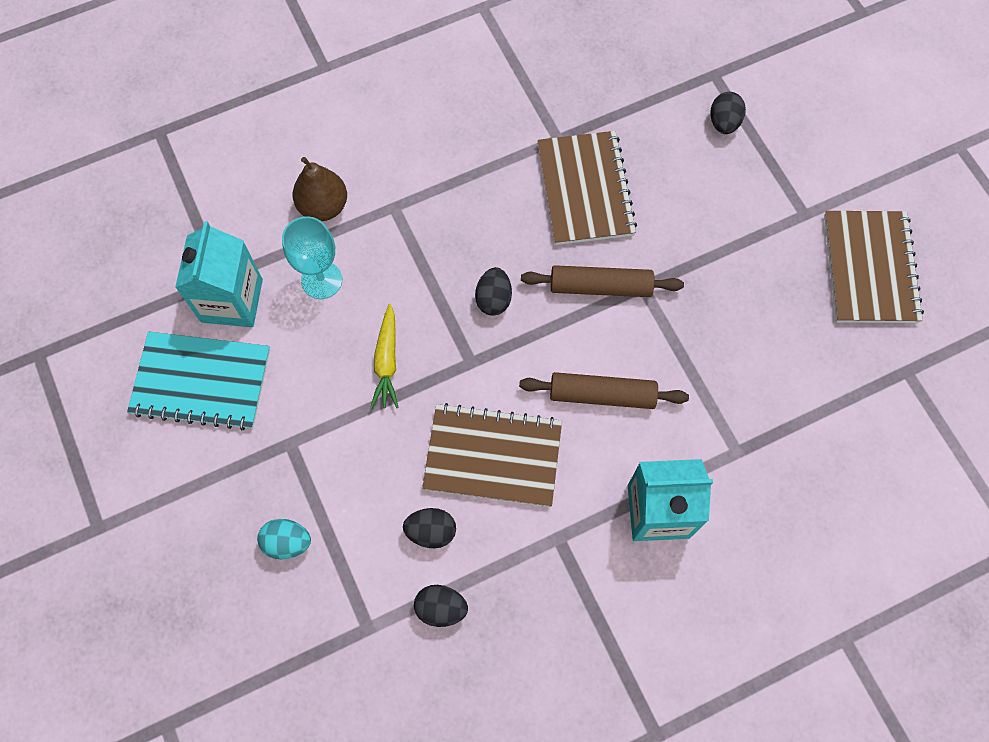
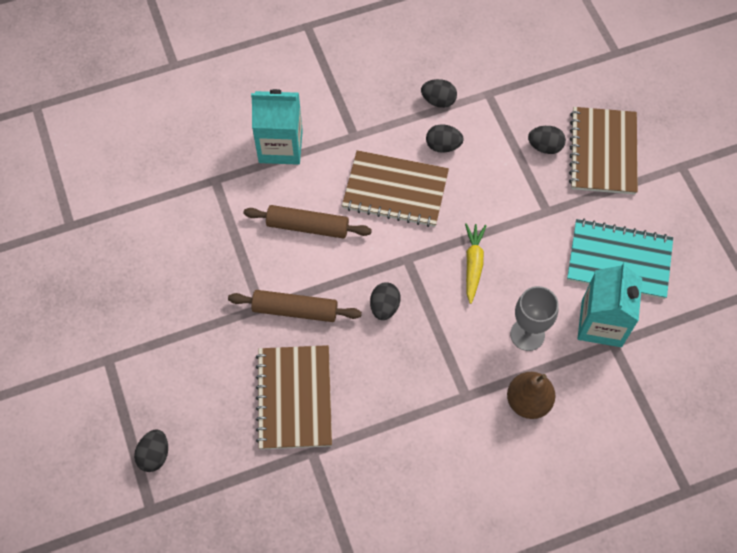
camera: 175 degrees left, 5 degrees down
turquoise egg [257,519,311,559] -> black egg [528,126,566,154]
turquoise goblet [282,216,342,299] -> grey goblet [510,286,559,351]
brown notebook [824,211,924,323] -> brown notebook moved to [569,107,638,195]

